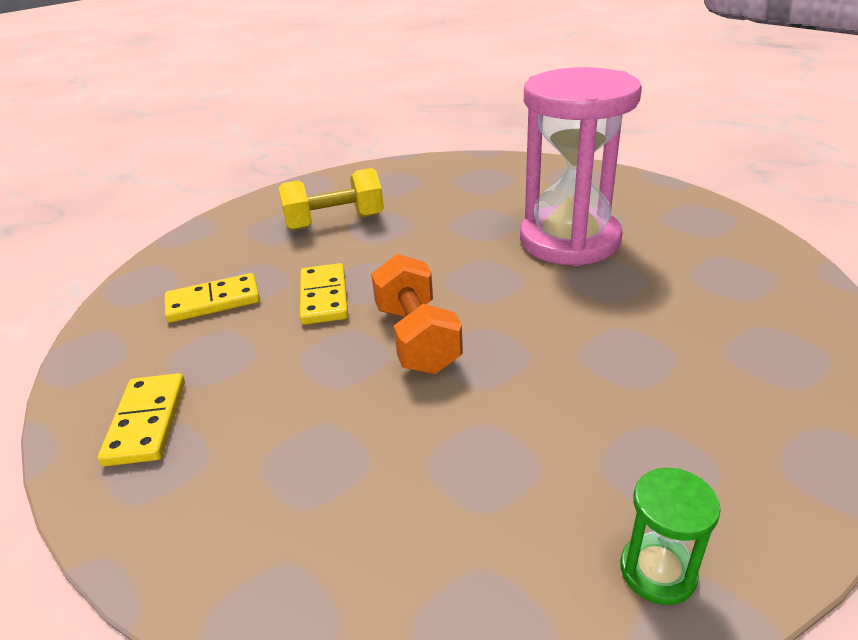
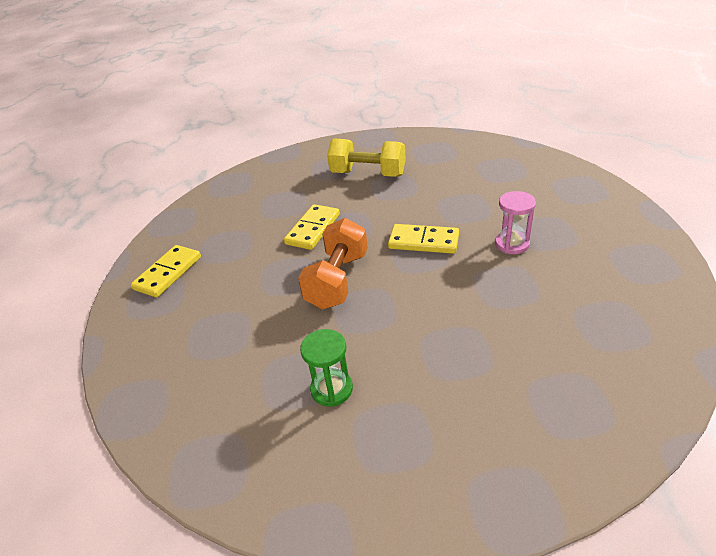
camera: 35 degrees right, 5 degrees up
yellow domino [165,273,260,323] -> yellow domino moved to [388,224,459,254]
pink hourglass [520,67,642,266] -> pink hourglass [495,191,536,254], size x0.40
green hourglass [621,468,721,605] -> green hourglass moved to [300,329,353,407]

